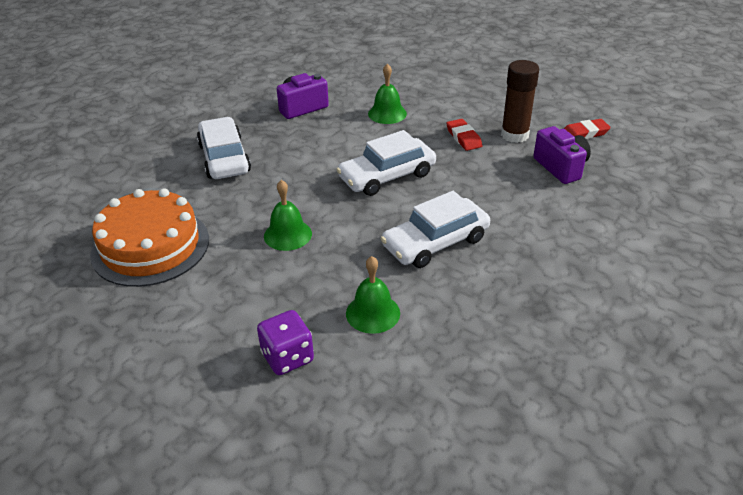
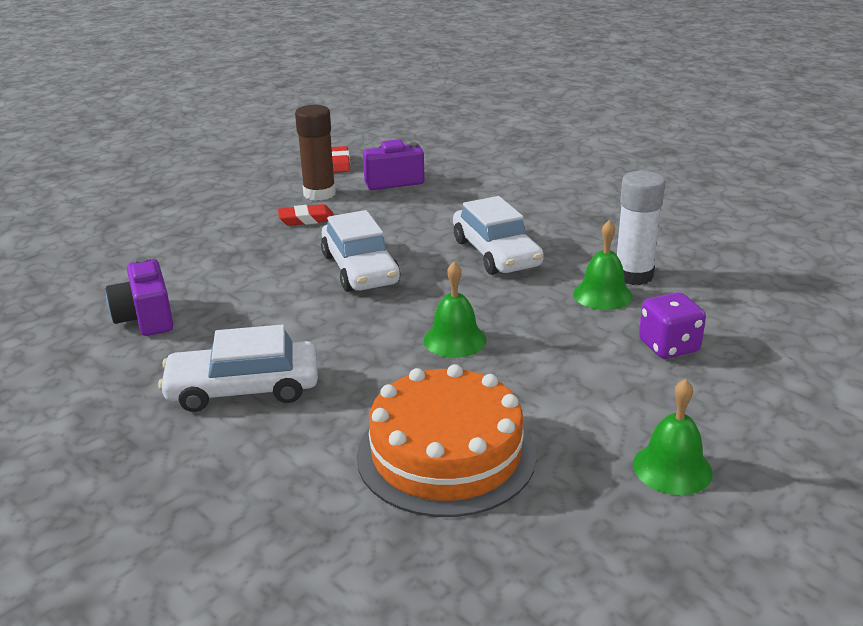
camera: 80 degrees left, 10 degrees down
green bell [368,64,407,124] -> green bell moved to [633,379,713,495]
none -> white glue stick [617,171,665,285]

